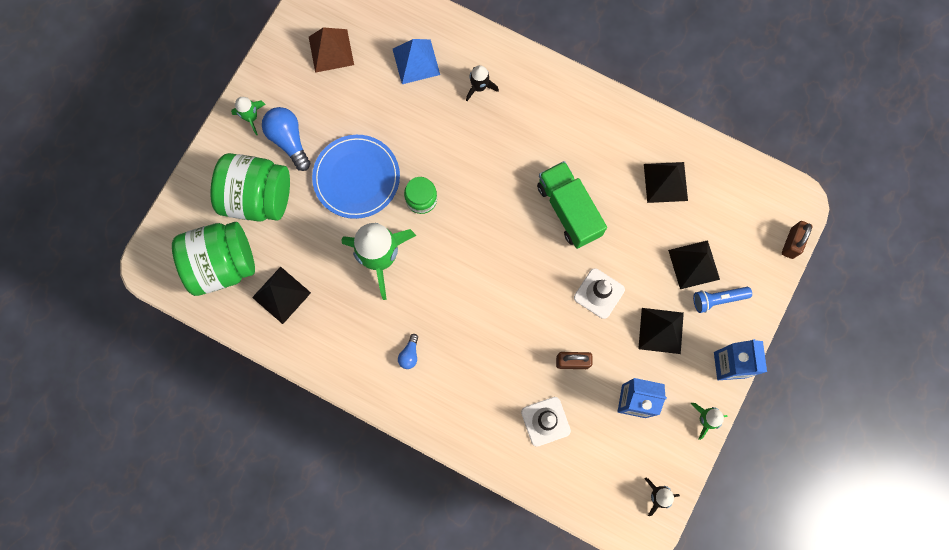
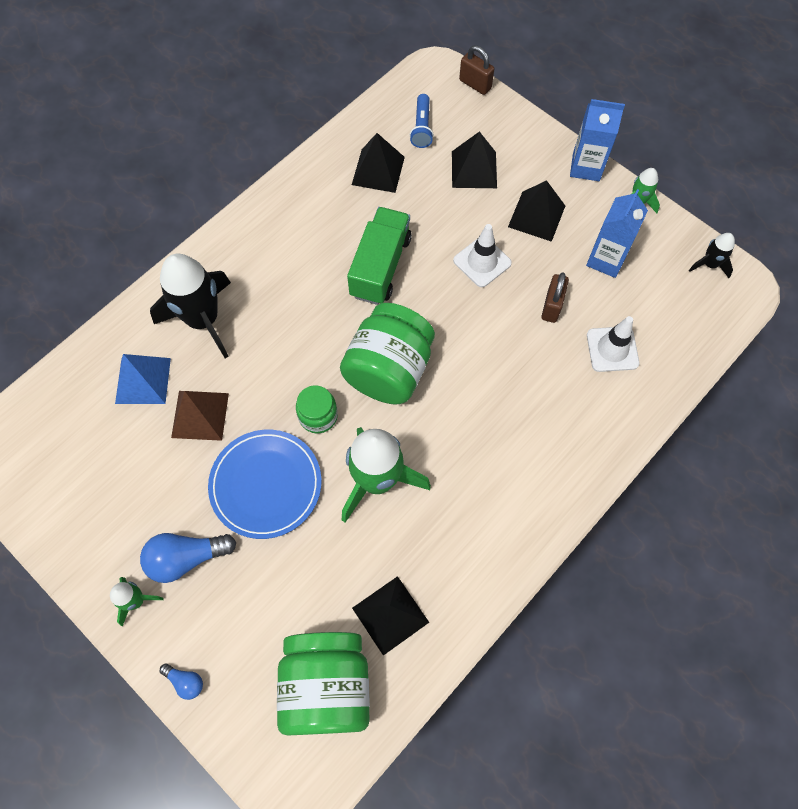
camera: 75 degrees left, 10 degrees down
green jar [210,153,290,222] -> green jar moved to [340,303,435,405]
brown pyramid [309,27,354,73] -> brown pyramid moved to [171,391,229,441]
blue light bulb [398,334,418,369] -> blue light bulb moved to [160,663,203,700]
black rocket [466,65,499,101] -> black rocket [150,254,231,358], size x2.09
green truck [537,161,607,249] -> green truck turned 120 degrees clockwise [347,207,412,305]
blue flashlight [693,287,752,313] -> blue flashlight moved to [410,94,434,148]

